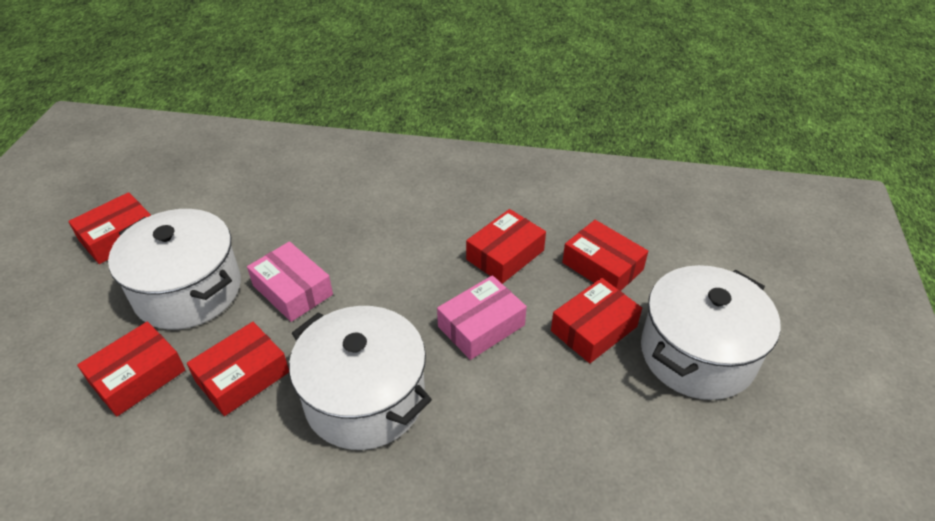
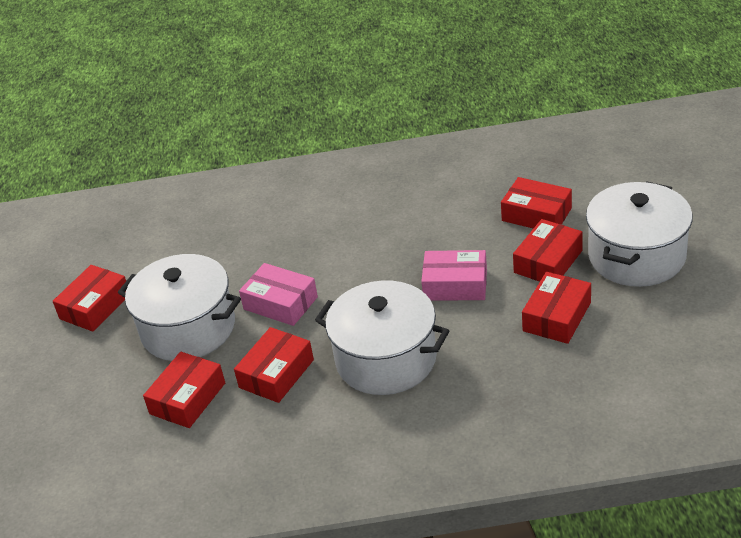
camera: 10 degrees left, 5 degrees down
pink box [437,275,527,360] -> pink box turned 60 degrees clockwise [421,250,487,301]
red box [466,209,546,284] -> red box moved to [522,272,591,344]

